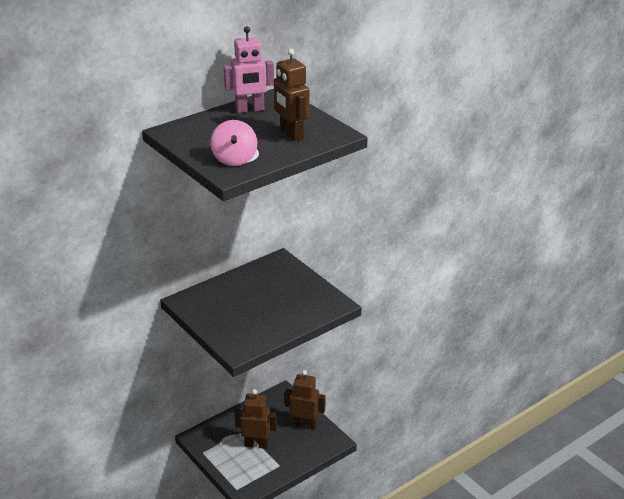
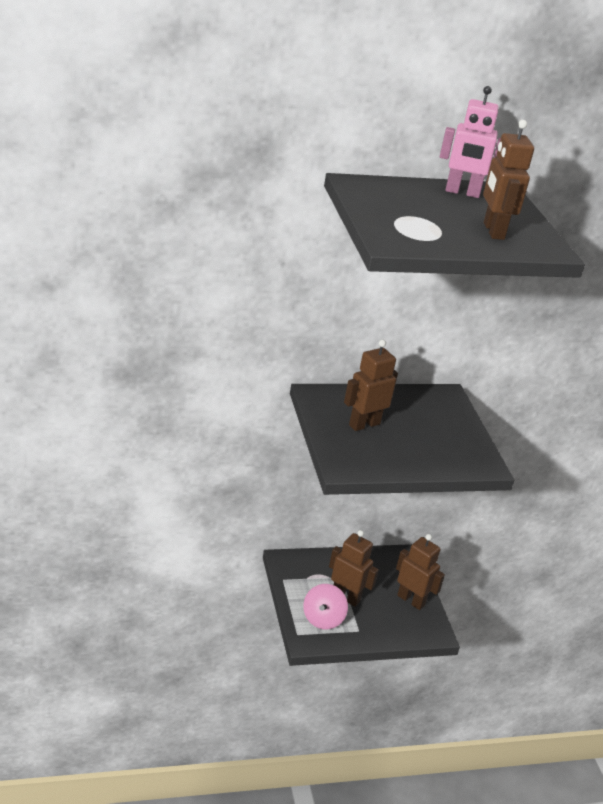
camera: 20 degrees right, 0 degrees up
pink spinning top [210,120,257,166] -> pink spinning top moved to [303,584,348,629]
none -> brown robot [344,340,398,431]

